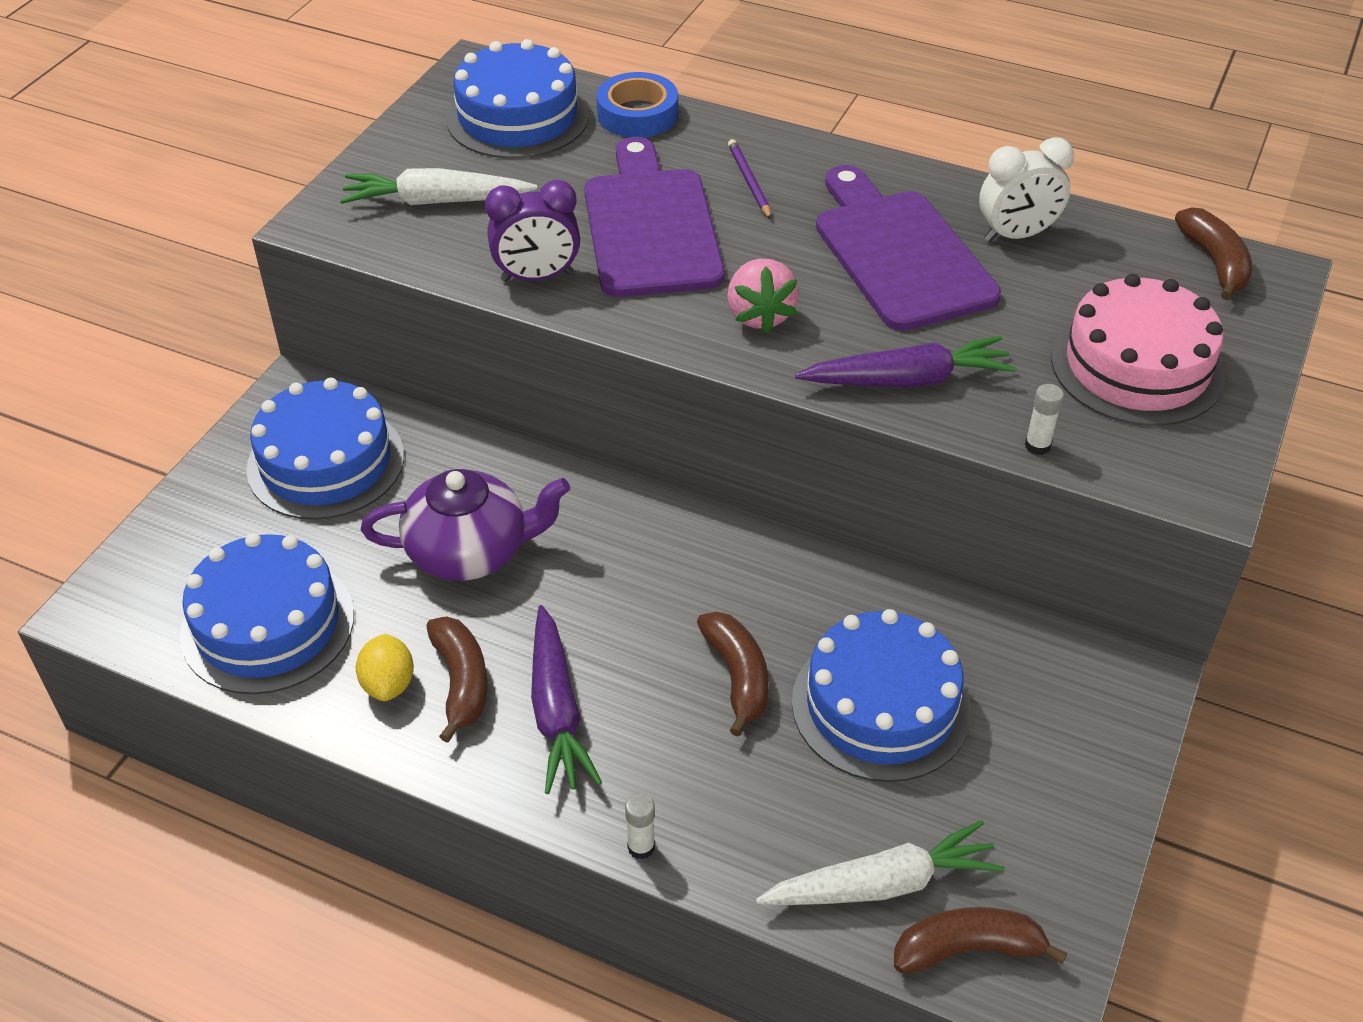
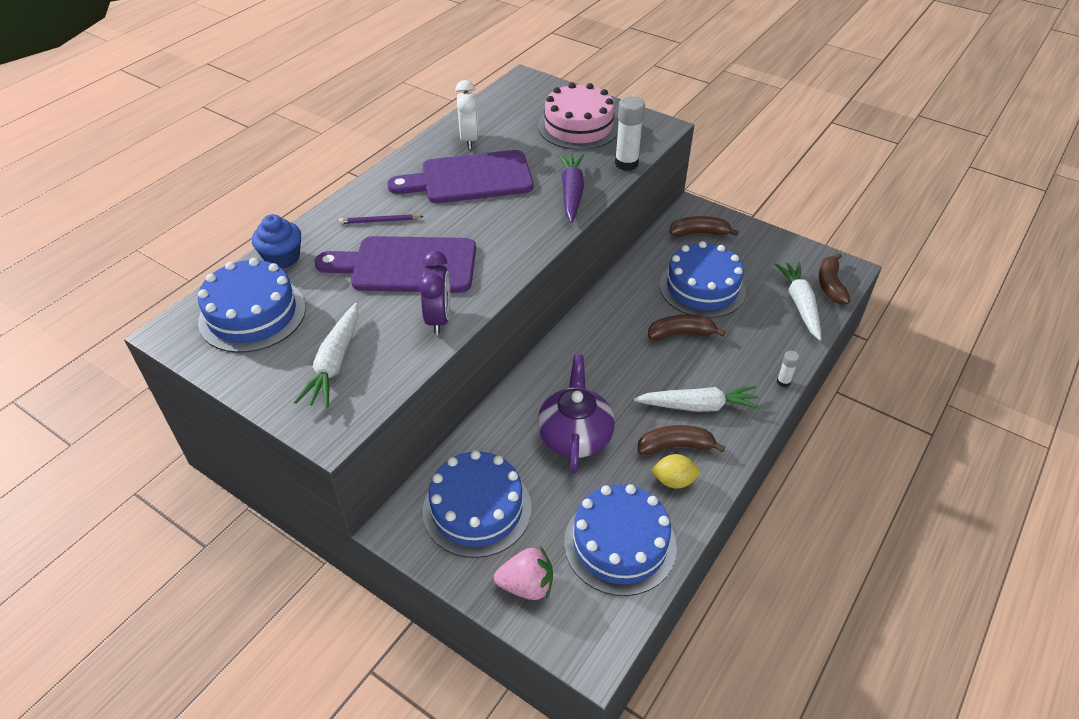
camera: 80 degrees left, 0 degrees up
purple carrot [531,605,602,794] -> white carrot [634,386,762,412]
blue tape [596,72,678,137] -> blue cupcake [252,214,301,269]
pink strawberry [727,259,799,333] -> pink strawberry moved to [494,546,553,600]
white glue stick [1025,384,1064,455] -> white glue stick [615,96,645,171], size x1.93
brown banana [1175,207,1253,300] -> brown banana moved to [669,216,739,237]

